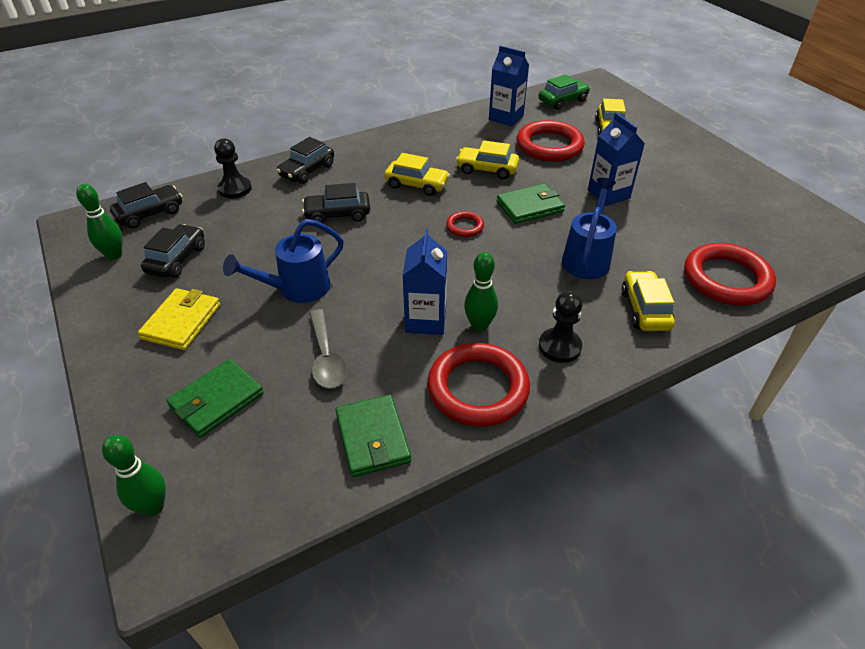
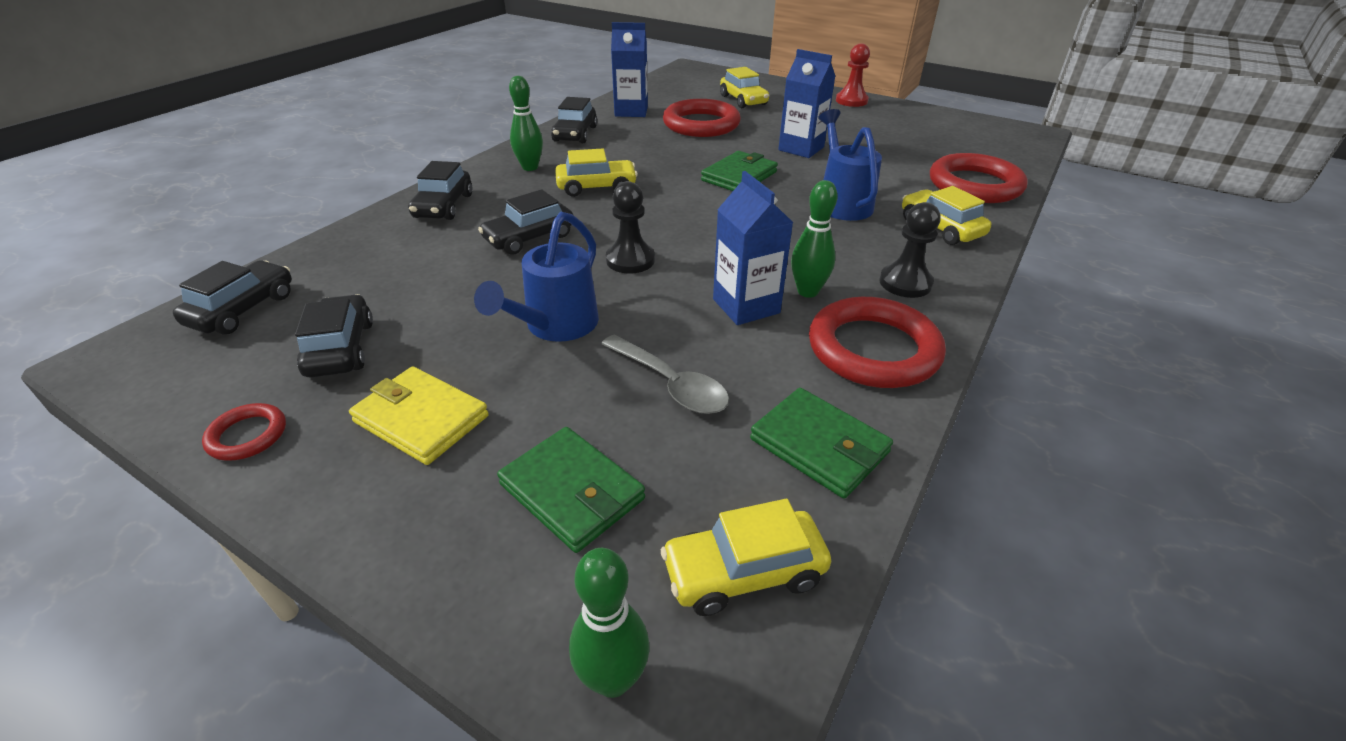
camera: 30 degrees left, 5 degrees down
green bowling pin [76,184,123,260] -> green bowling pin moved to [509,76,543,171]
yellow wallet [138,288,220,350] -> yellow wallet turned 45 degrees counterclockwise [349,366,489,465]
green wallet [167,359,264,438] -> green wallet turned 60 degrees counterclockwise [497,427,645,553]
black pawn [214,138,252,199] -> black pawn moved to [606,181,655,274]
red ring [446,211,484,237] -> red ring moved to [202,403,286,461]
yellow car [456,140,519,179] -> yellow car moved to [661,499,832,616]
green car [539,75,590,110] -> none
none -> black car [551,97,597,143]
none -> red pawn [836,43,870,107]

